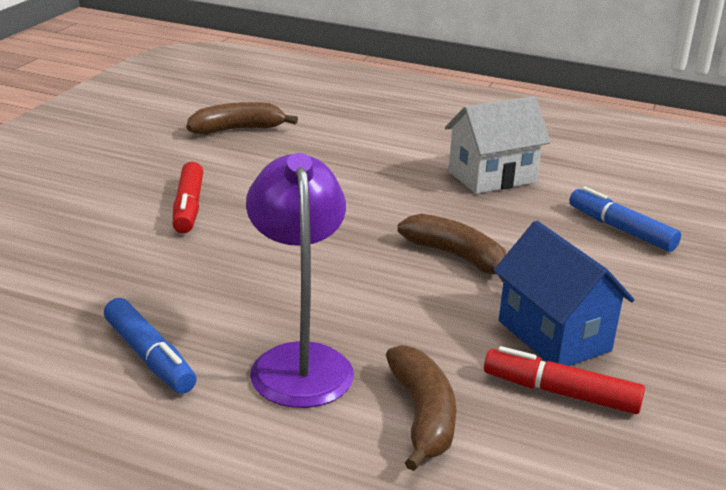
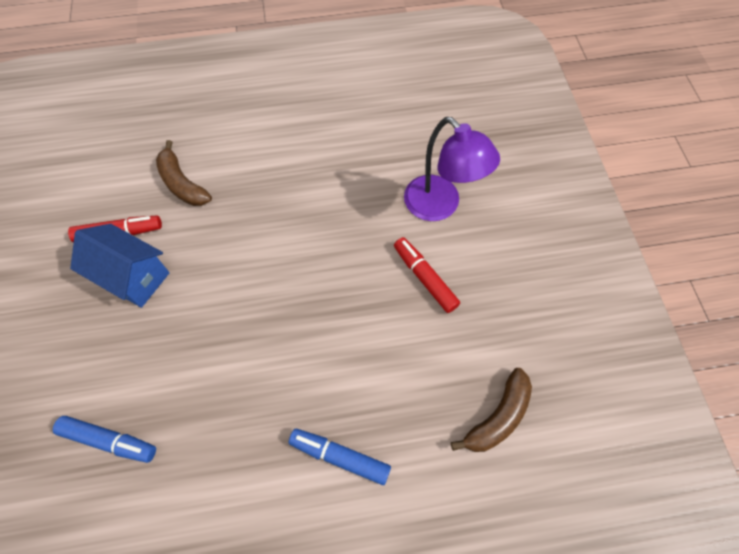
camera: 150 degrees right, 35 degrees up
blue marker [104,298,197,394] -> blue marker moved to [289,429,391,485]
purple lamp [246,153,354,408] -> purple lamp moved to [404,117,500,221]
brown banana [397,214,506,282] -> none
white house [445,96,550,194] -> none

